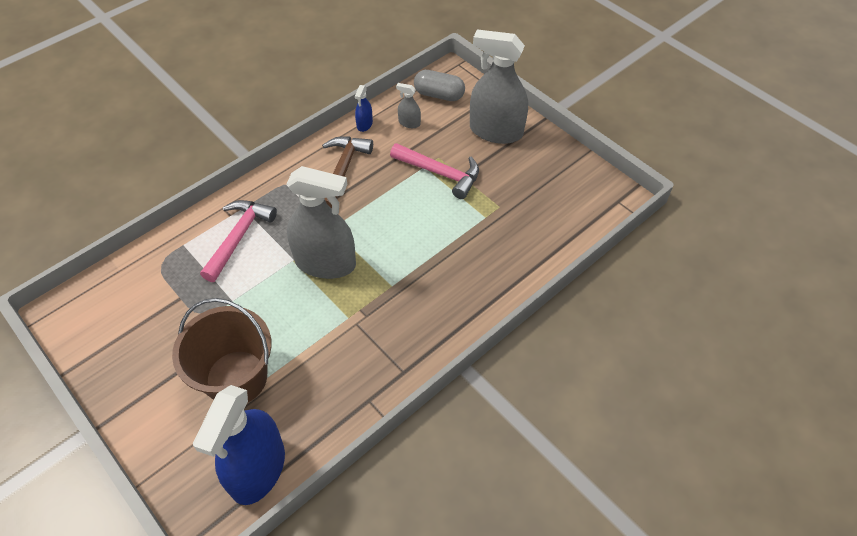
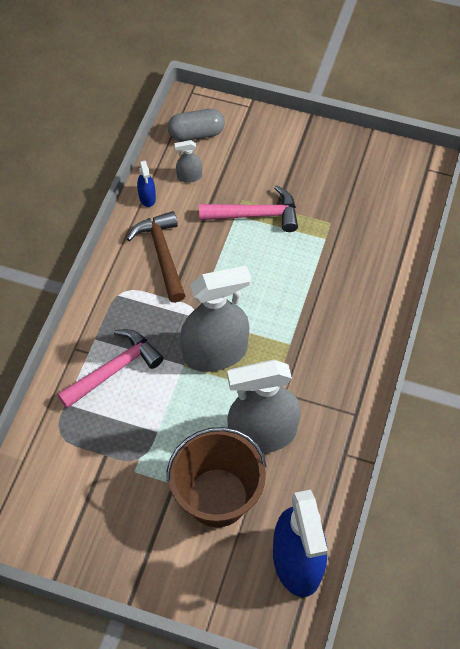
camera: 30 degrees left, 5 degrees up
pink hammer [200,200,277,282] -> pink hammer turned 60 degrees clockwise [57,329,164,408]
grey spray bottle [470,30,528,144] -> grey spray bottle moved to [227,360,301,454]

